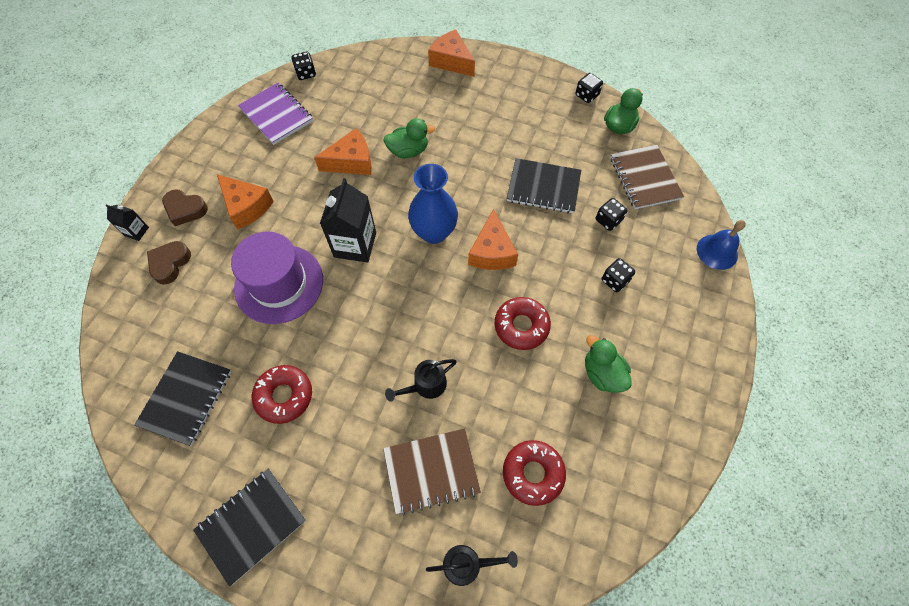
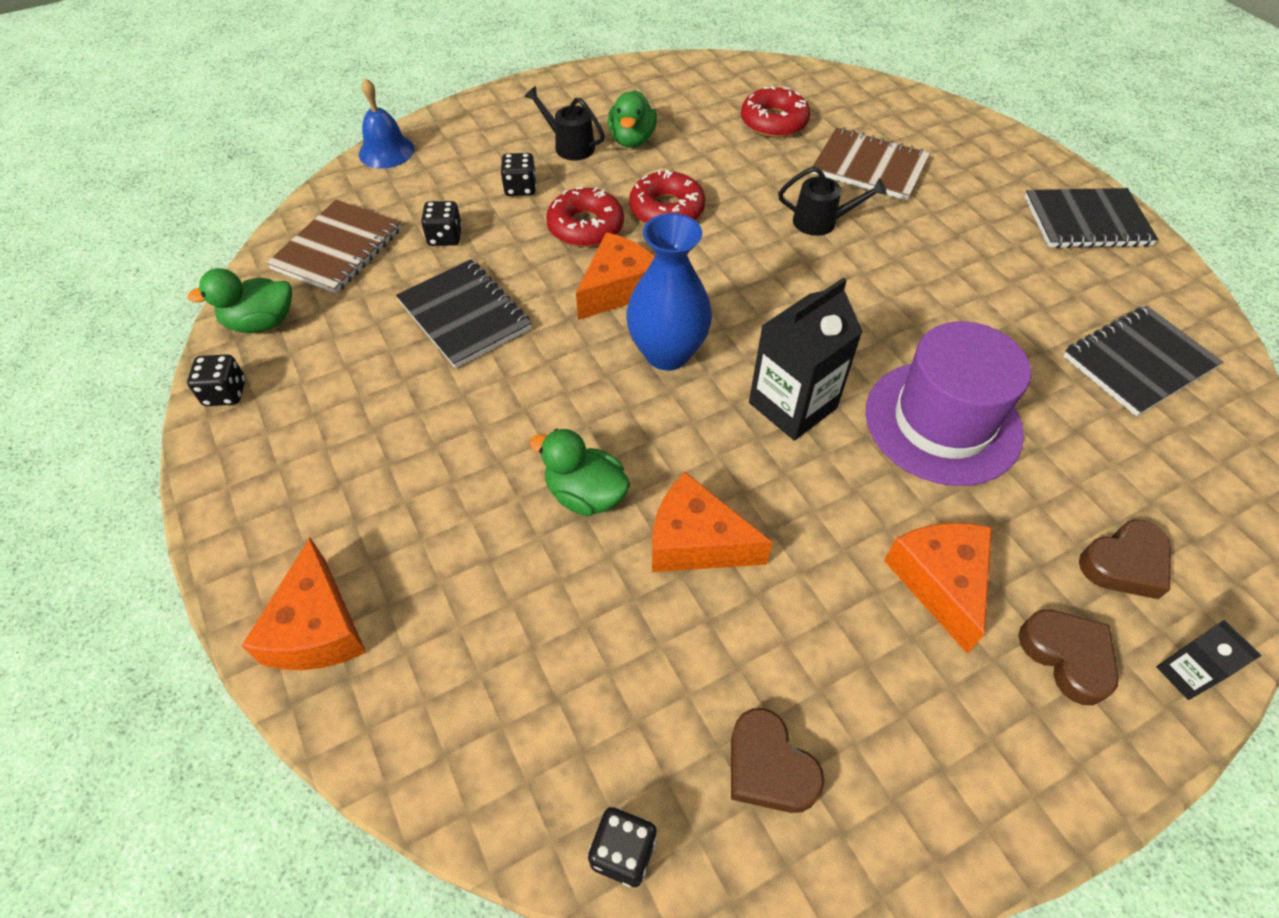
camera: 140 degrees left, 10 degrees down
purple notebook [238,83,313,145] -> brown heart [731,708,825,813]
red donut [252,365,312,424] -> red donut moved to [546,187,624,247]
black watering can [426,545,518,586] -> black watering can moved to [524,86,605,160]

